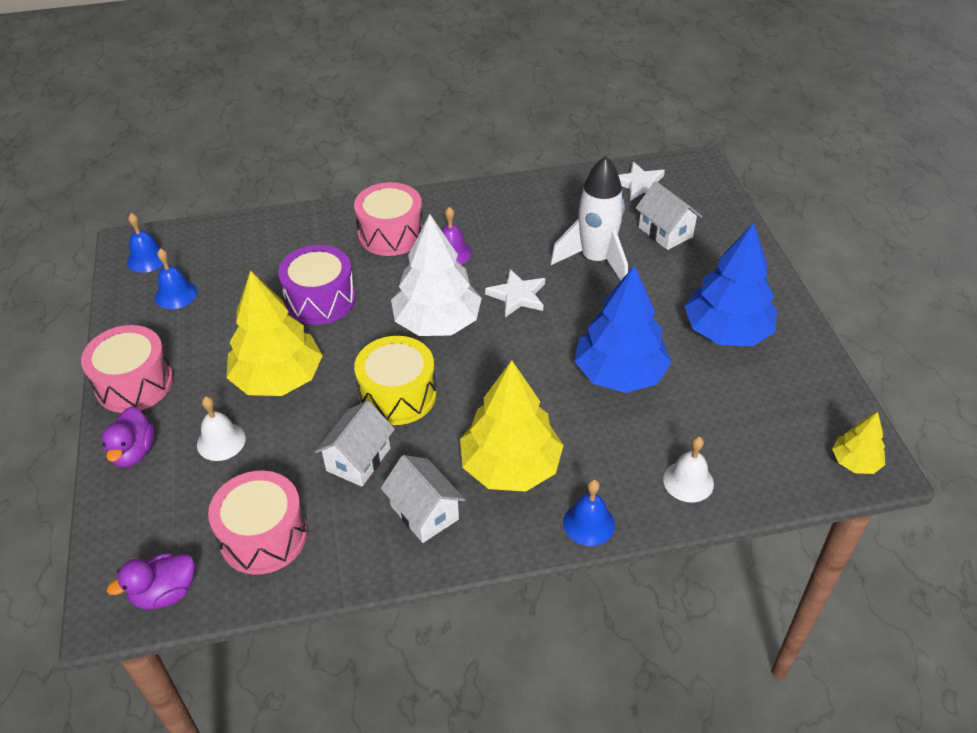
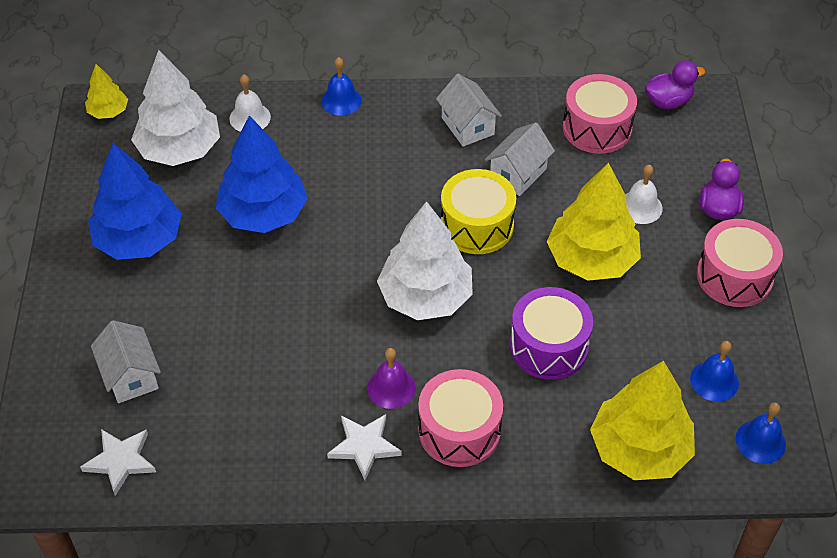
camera: 170 degrees left, 5 degrees up
yellow tree [460,360,564,492] -> yellow tree moved to [590,361,695,480]
white star [485,269,545,317] -> white star moved to [327,414,402,480]
white rocket [550,156,628,280] -> none
none -> white tree [131,50,220,166]

